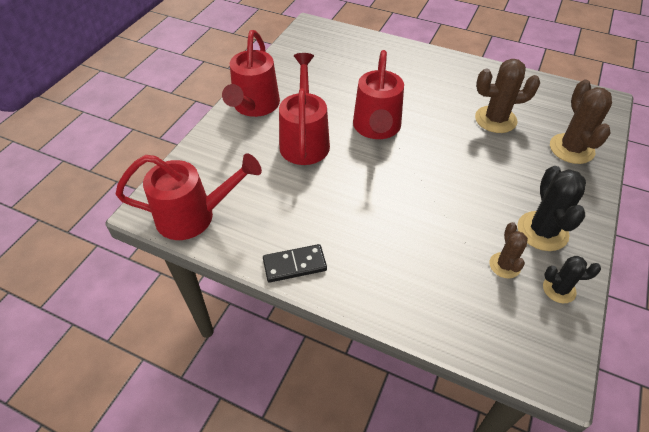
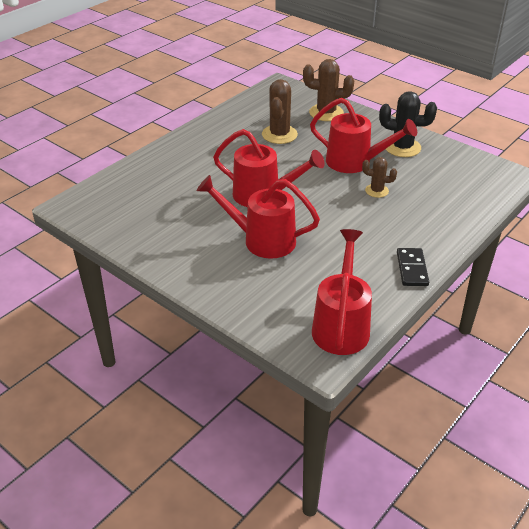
camera: 75 degrees left, 10 degrees down
red watering can [222,30,280,117] -> red watering can moved to [310,98,417,173]
brown cactus [489,222,528,279] -> brown cactus moved to [362,157,397,198]
black cactus [543,256,601,303] -> none

